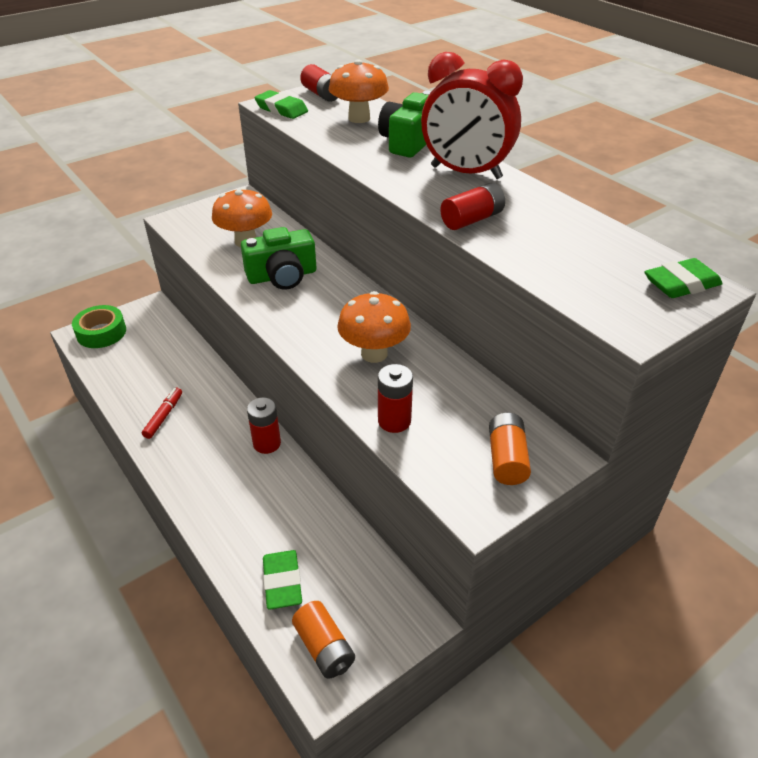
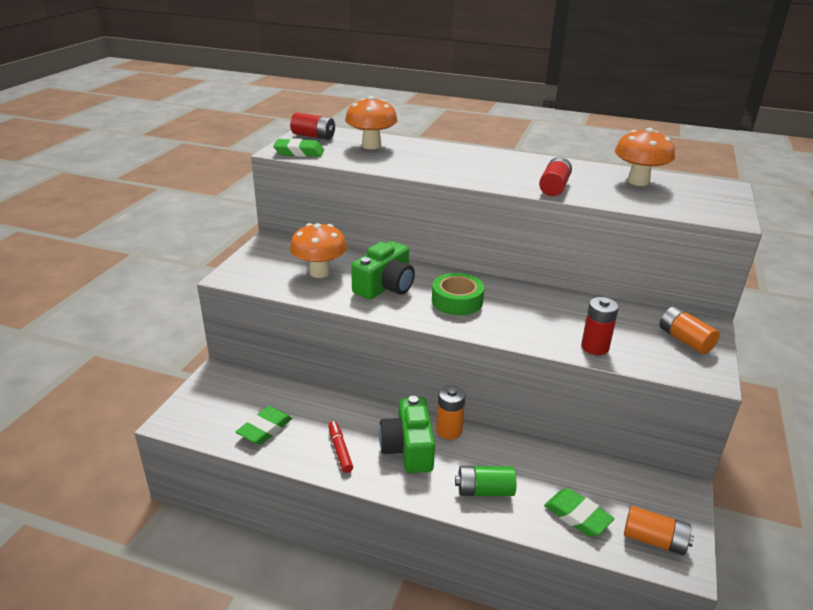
camera: 35 degrees left, 10 degrees down
green tape [72,305,126,348] -> green tape moved to [432,273,484,315]
red battery [247,398,281,454] -> orange battery [436,385,465,440]
orange mushroom [337,291,411,363] -> orange mushroom moved to [615,128,675,186]
green camera [378,91,432,157] -> green camera moved to [379,396,435,473]
red clock [421,52,523,179] -> none
green eraser [644,258,723,298] -> green eraser moved to [236,406,293,445]
none -> green battery [455,466,516,496]

